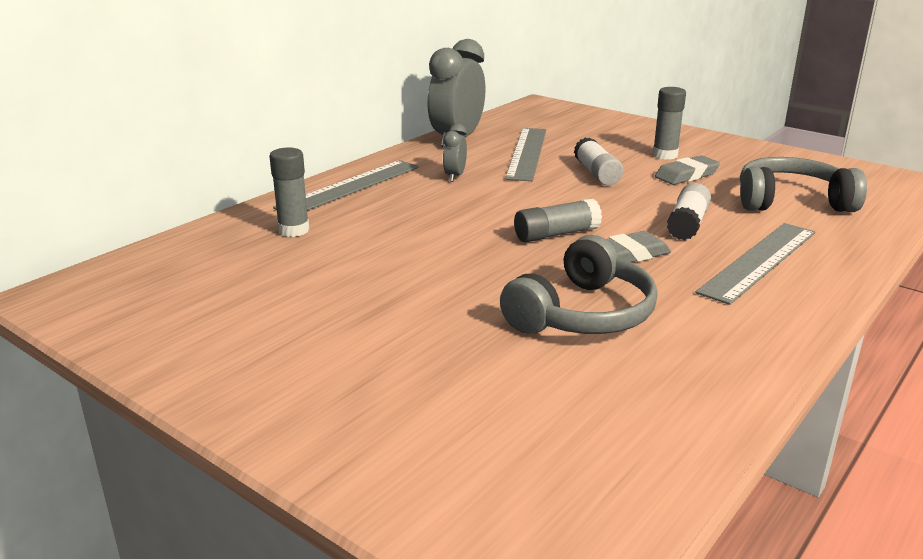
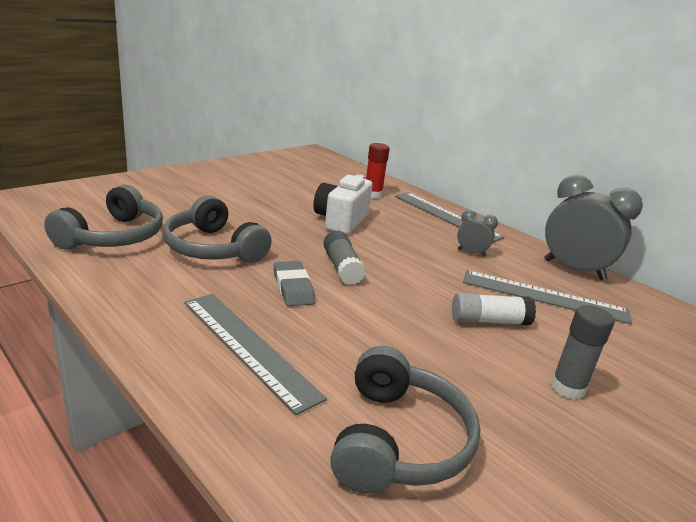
camera: 95 degrees right, 0 degrees up
grey glue stick [269,148,309,237] -> red glue stick [366,143,390,199]
grey eraser [655,155,720,185] -> none
white glue stick [667,183,711,240] -> none
none -> grey headphones [44,184,163,249]
none -> white camera [313,174,373,235]

